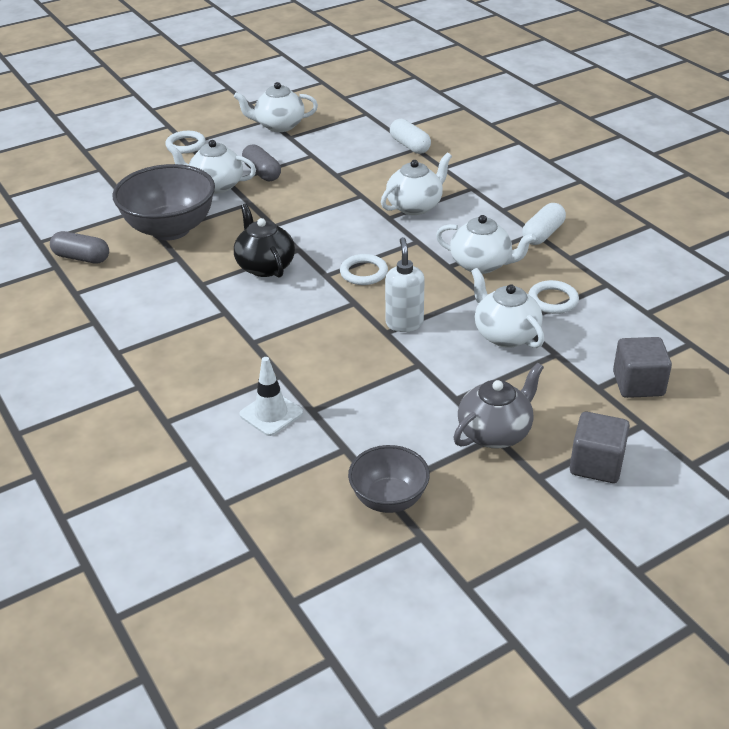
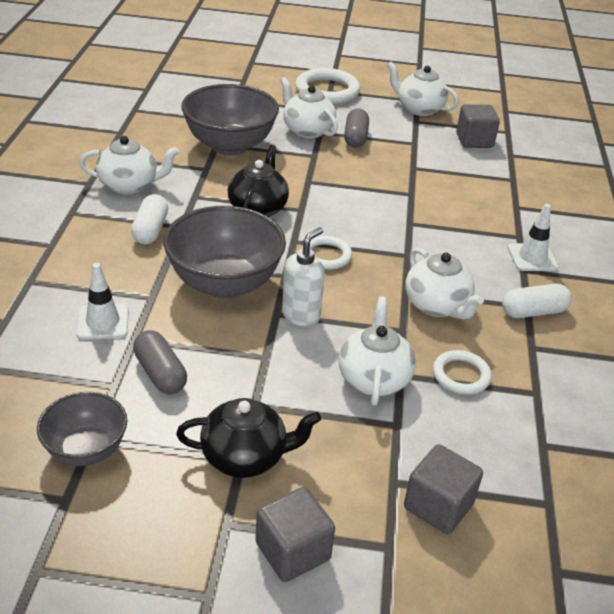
camera: 35 degrees right, 0 degrees up
grey capsule [50,231,109,264] -> grey capsule moved to [133,330,187,394]
white ring [165,131,206,154] -> white ring [295,68,360,104], size x1.70
white teapot [381,153,452,215] -> white teapot moved to [79,136,179,195]
white capsule [390,119,431,154] -> white capsule moved to [131,194,168,244]
grey teapot [453,363,544,449] -> black teapot [176,398,321,478]
none -> grey bowl [163,206,286,299]
none -> grey cube [456,104,500,148]
none -> white traffic cone [508,204,558,271]

